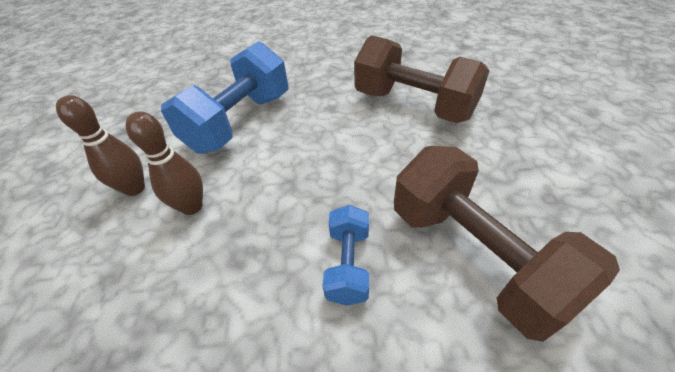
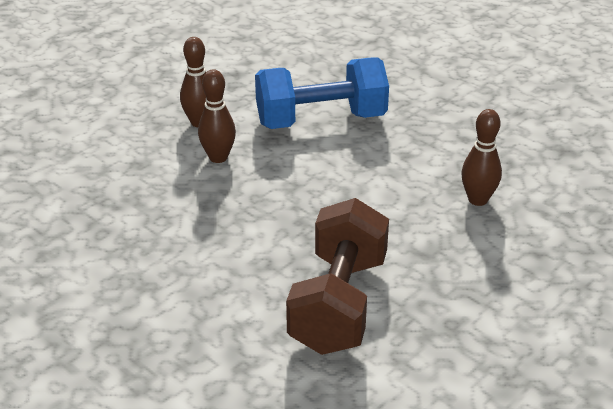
camera: 45 degrees right, 10 degrees down
blue dumbbell [323,205,369,305] -> none
brown dumbbell [354,35,489,123] -> brown bowling pin [461,109,502,206]

